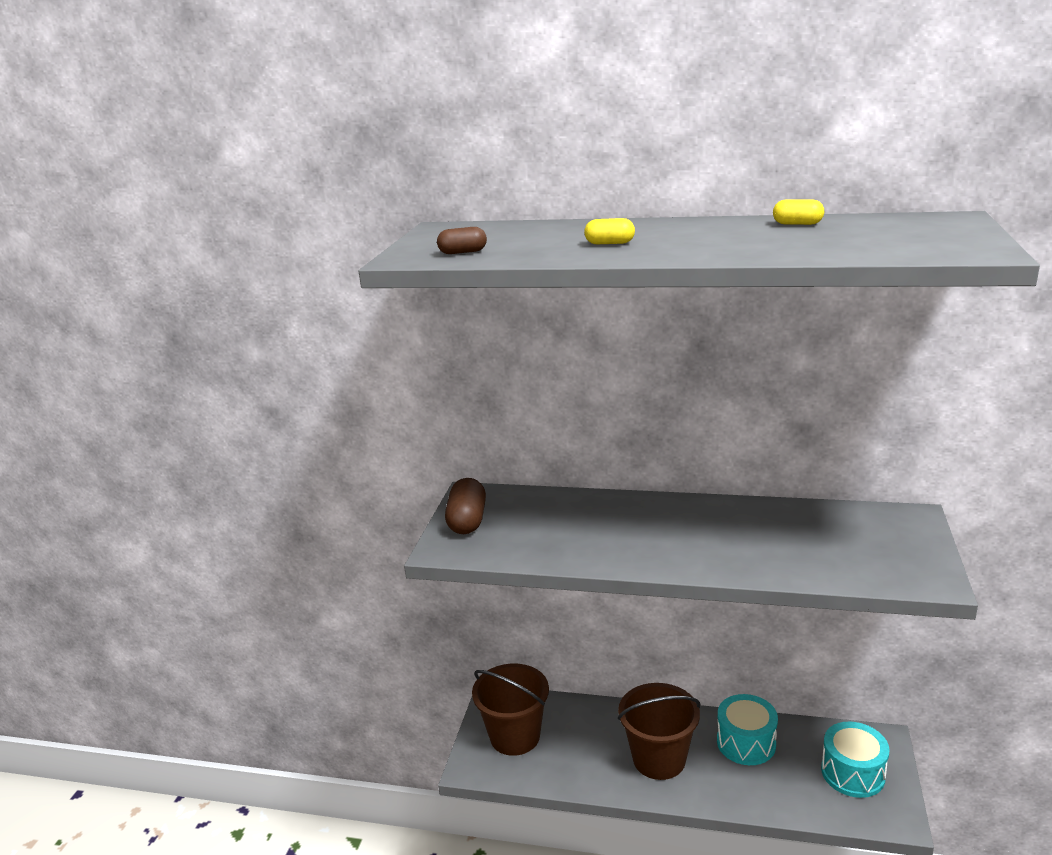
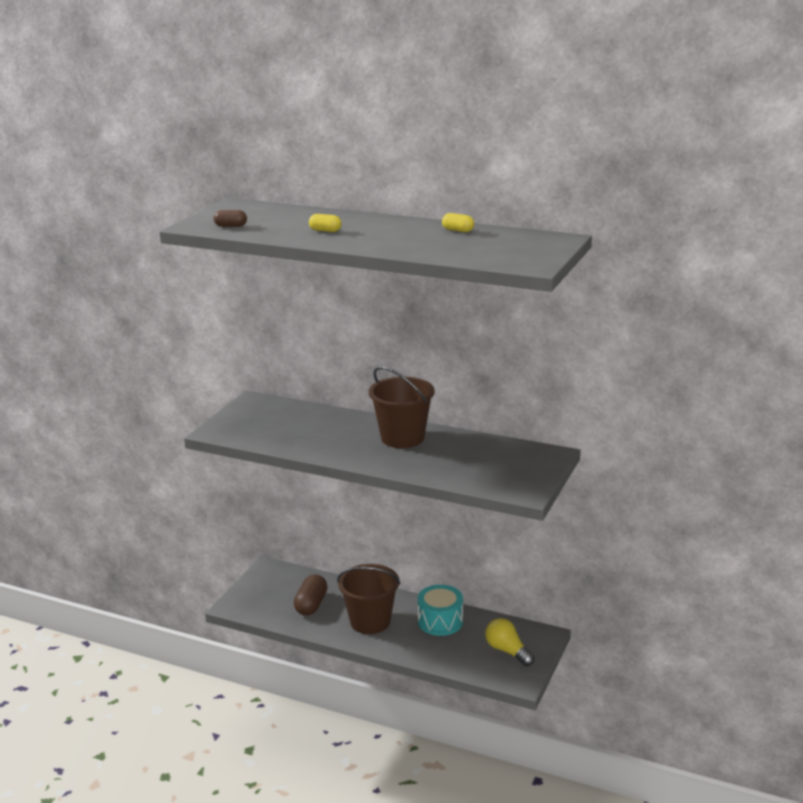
camera: 10 degrees right, 0 degrees up
brown capsule [445,478,486,534] -> brown capsule moved to [294,574,328,616]
brown bucket [472,664,549,756] -> brown bucket moved to [369,367,435,448]
turquoise drum [821,722,890,798] -> yellow light bulb [485,618,534,666]

